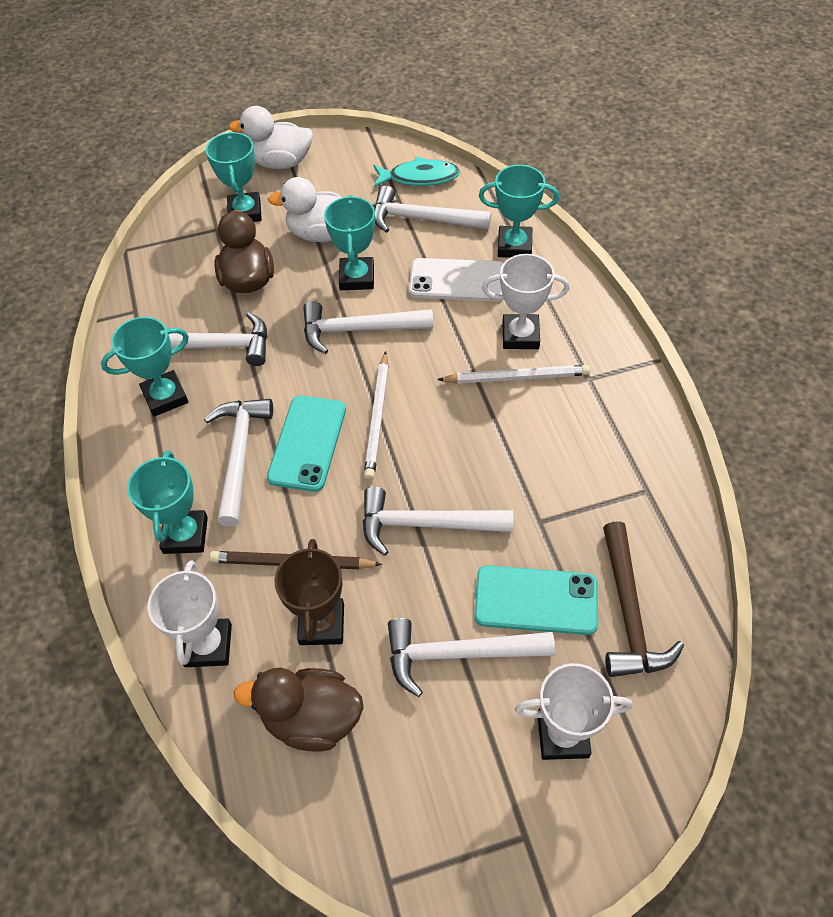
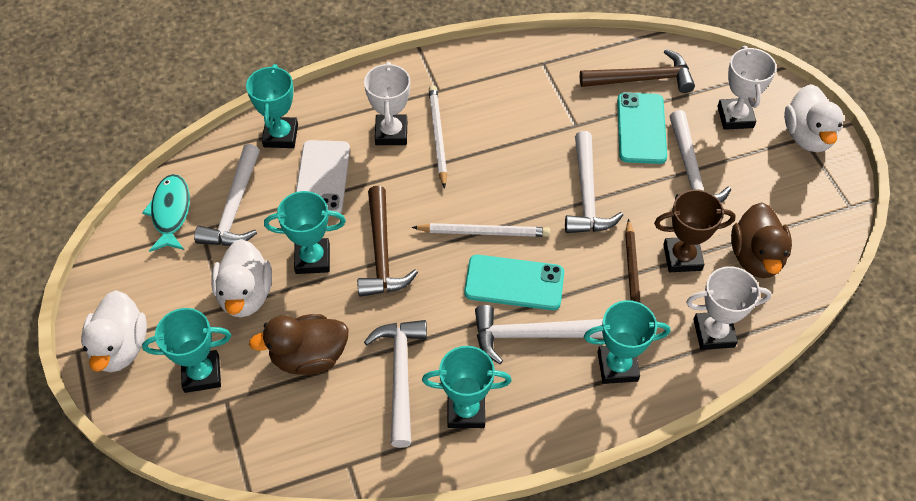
camera: 95 degrees left, 0 degrees up
turquoise trophy [101,317,189,417] -> turquoise trophy turned 60 degrees counterclockwise [422,346,512,428]
white hammer [303,301,433,354] -> brown hammer [357,186,418,297]
none -> white duck [784,84,843,152]

